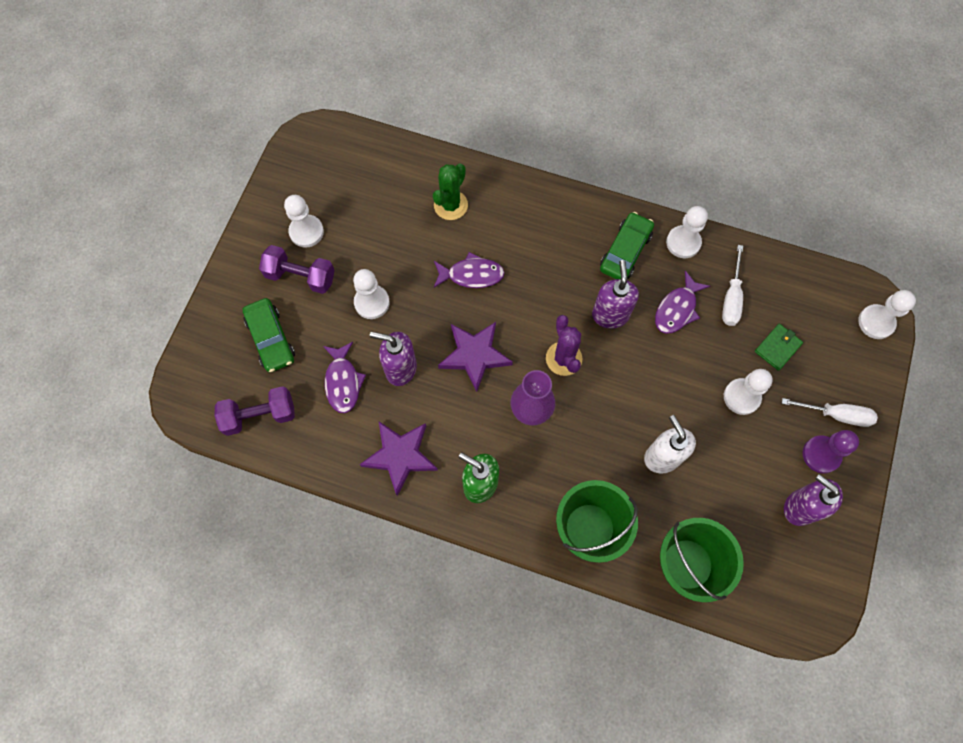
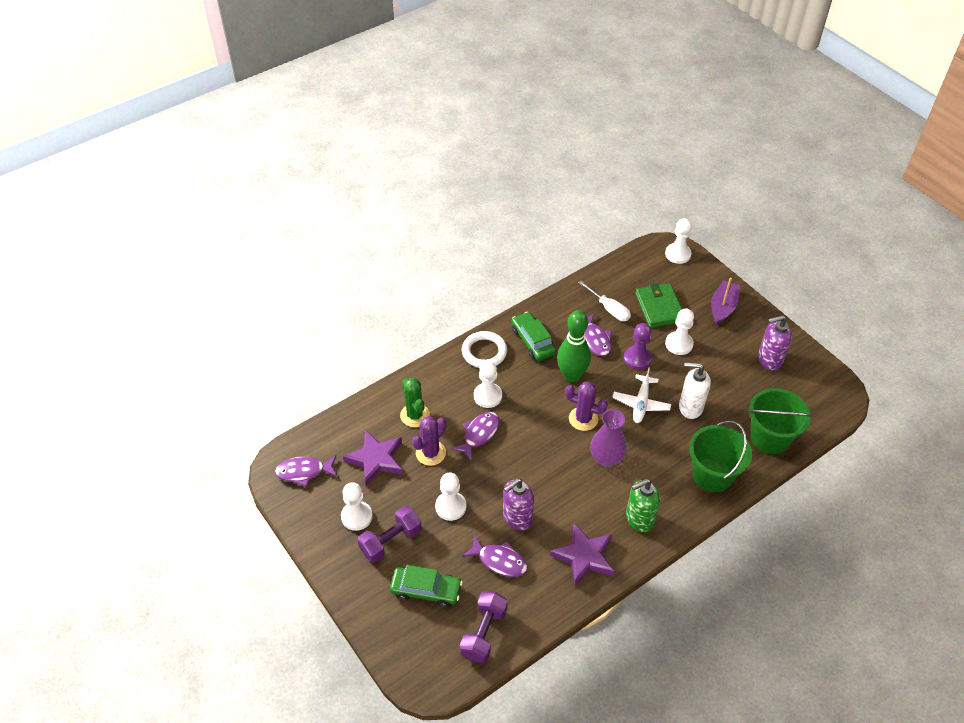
camera: 55 degrees left, 20 degrees down
purple star [438,322,513,392] -> purple star moved to [343,430,403,486]
purple soap dispenser [592,260,639,329] -> green bowling pin [557,310,591,382]
white pawn [666,206,708,258] -> white pawn moved to [474,361,502,408]
green wallet [755,324,803,371] -> green wallet [635,283,682,328], size x1.63
white screwdriver [782,398,878,427] -> purple boat [711,278,740,325]
purple pawn [803,430,859,473] -> purple pawn moved to [624,323,652,370]
none -> purple fish [275,455,337,487]
none -> purple cactus [412,416,446,466]
none -> white ring [462,331,507,368]
none -> white plane [612,368,671,423]

